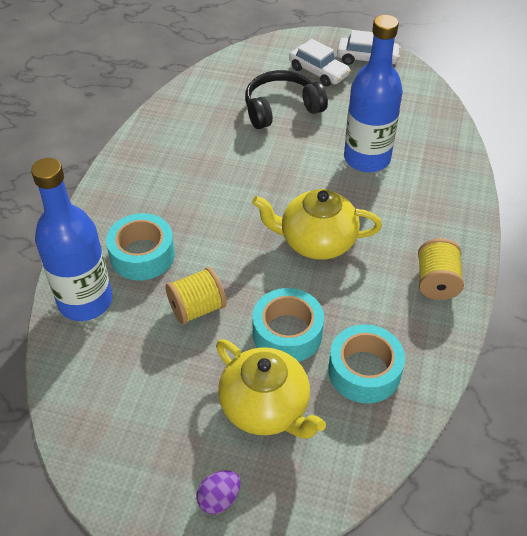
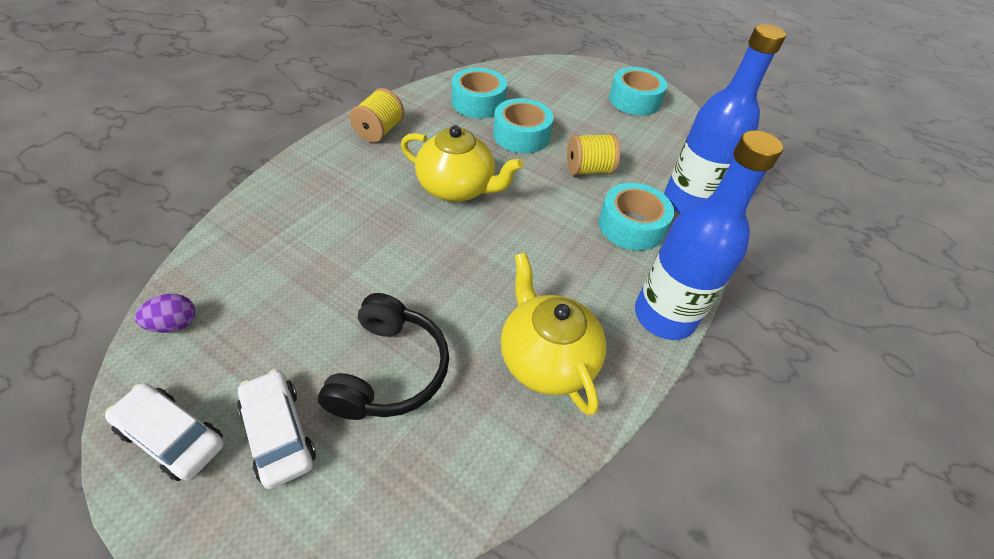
camera: 165 degrees left, 0 degrees up
purple egg [196,470,241,514] -> purple egg moved to [135,294,195,333]
yellow teapot [216,339,326,439] -> yellow teapot moved to [501,253,606,416]
black headphones [245,70,328,129] -> black headphones turned 75 degrees counterclockwise [318,293,449,420]
blue bottle [344,15,403,172] -> blue bottle moved to [635,130,783,340]
none -> turquoise tape [609,67,667,115]

